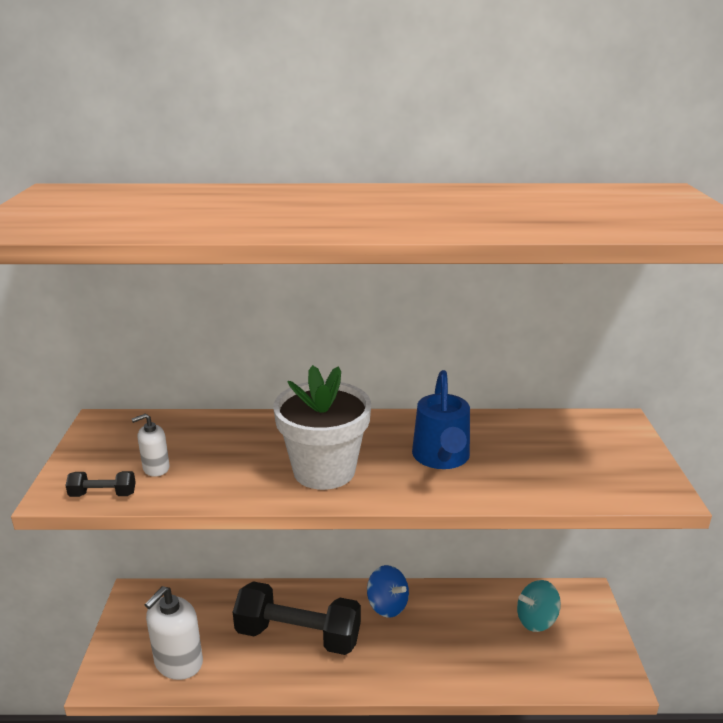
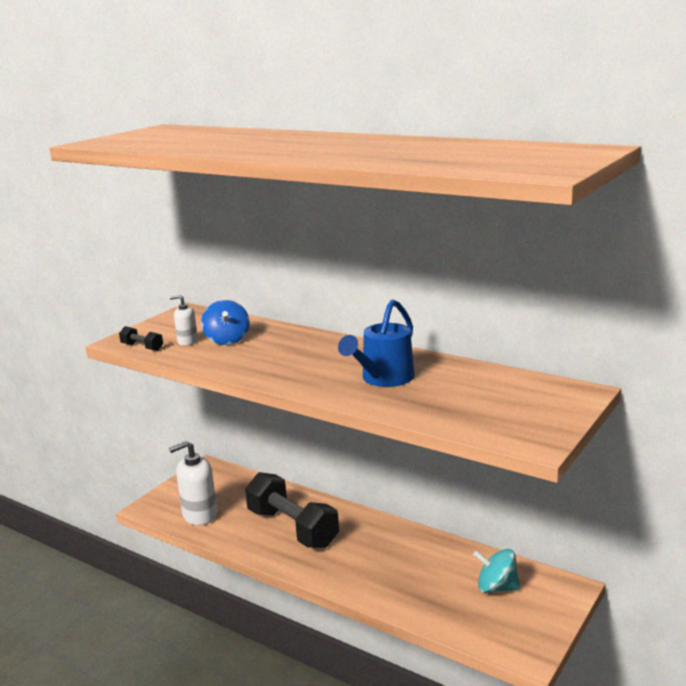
camera: 35 degrees right, 5 degrees down
white flower pot [273,365,371,490] -> none
blue spinning top [367,565,409,618] -> blue spinning top moved to [201,300,249,345]

